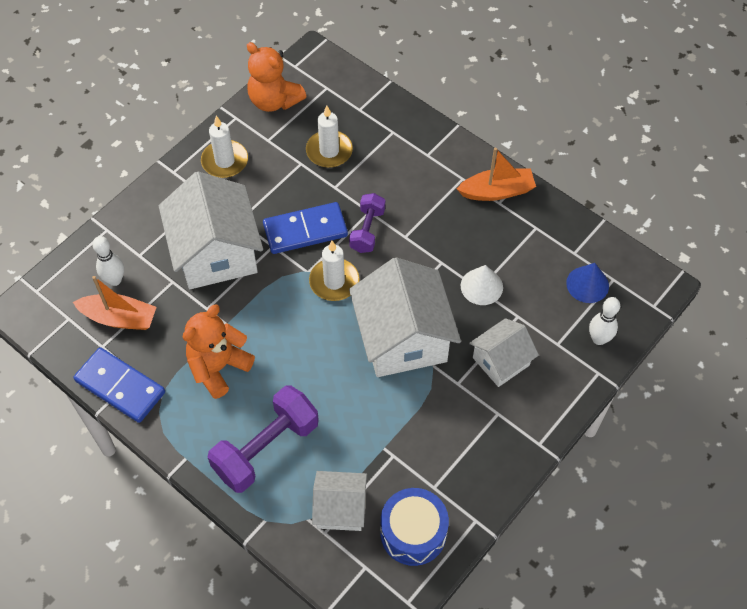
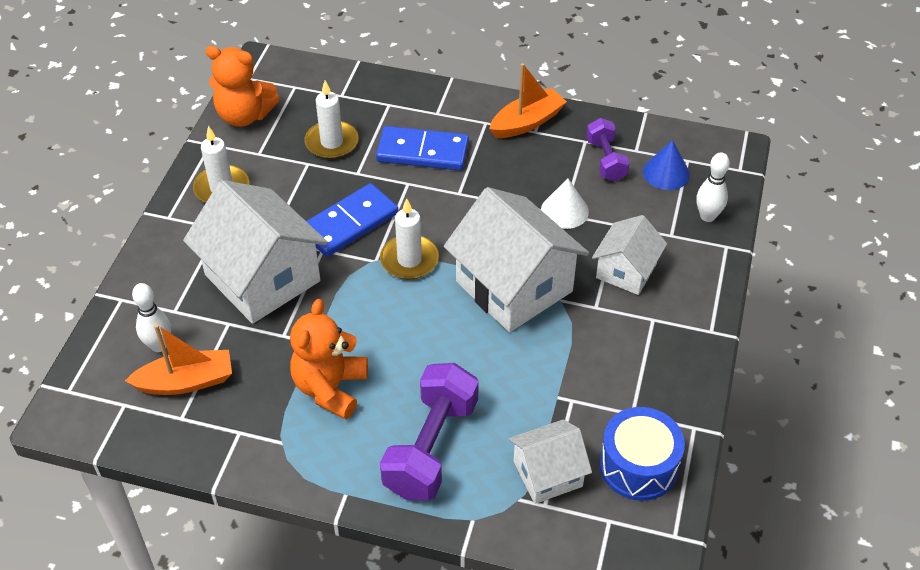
camera: 25 degrees left, 10 degrees down
blue domino [74,347,165,423] -> blue domino moved to [376,126,469,170]
purple dumbbell [349,193,385,253] -> purple dumbbell moved to [586,118,630,181]

